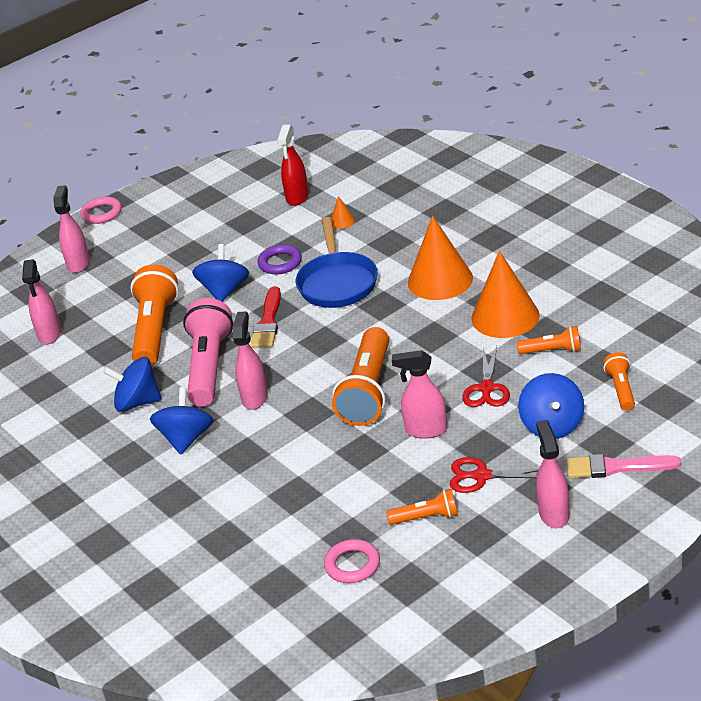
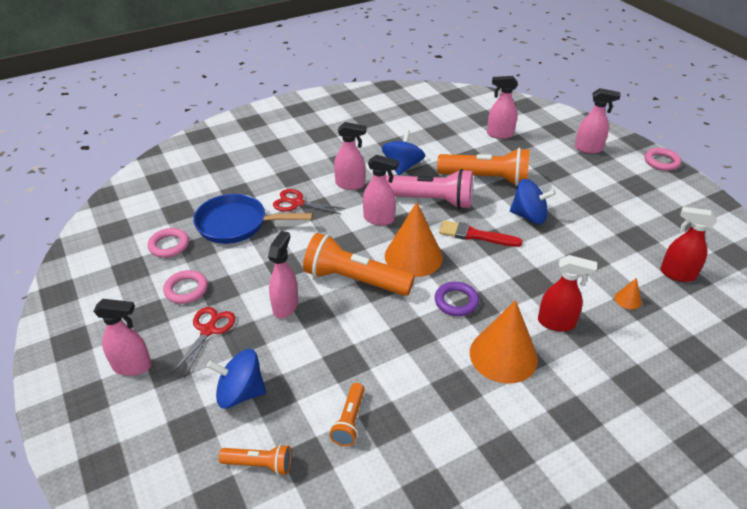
camera: 95 degrees right, 5 degrees up
blue spinning top [150,387,214,455] -> pink spray bottle [334,122,367,190]
purple ring [258,244,302,274] -> purple ring moved to [435,282,479,316]
blue pan [296,217,378,308] -> blue pan moved to [193,194,313,244]
orange flashlight [386,489,458,525] -> pink ring [163,270,208,304]
red scissors [462,346,510,407] -> red scissors moved to [273,189,345,215]
orange cone [471,251,540,338] -> orange cone moved to [385,202,443,277]
pink brush [567,454,681,478] -> none
none -> red spray bottle [538,255,597,332]

